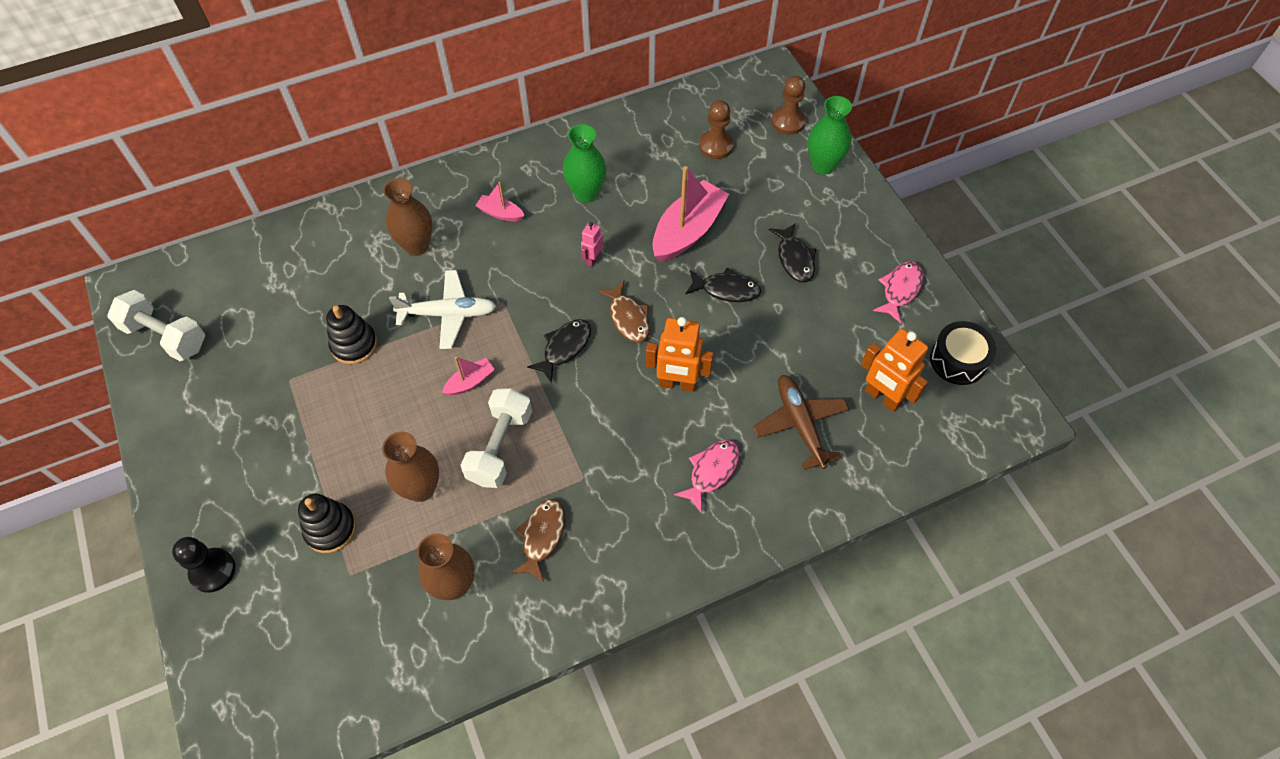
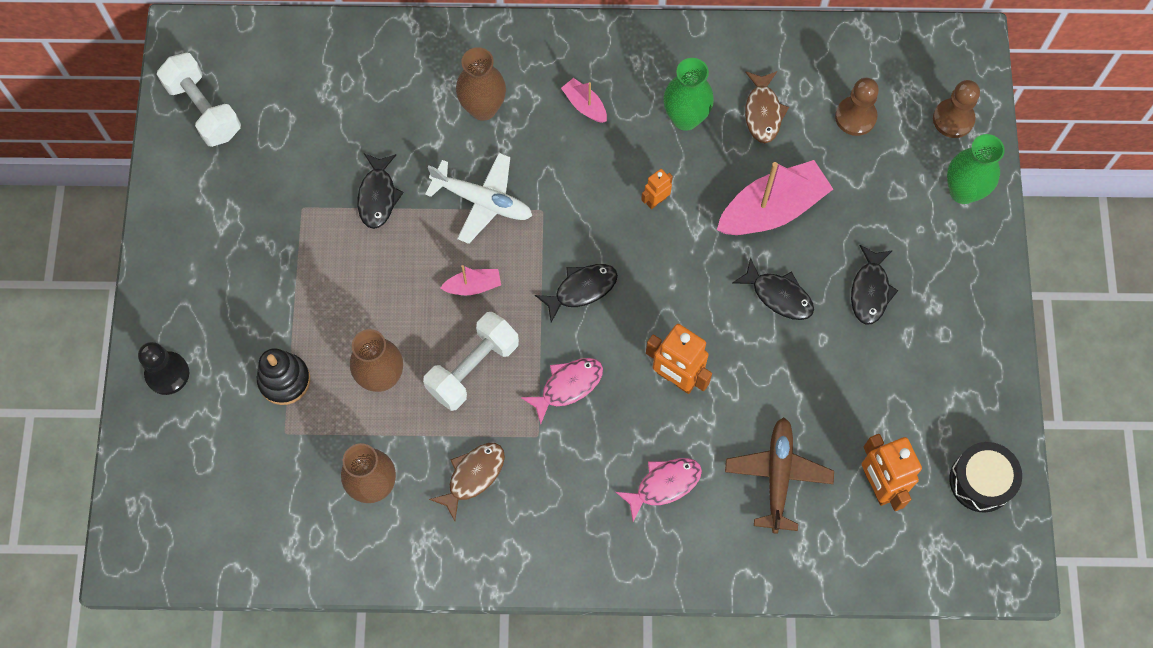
camera: 25 degrees right, 10 degrees up
black stacking toy [326,305,377,364] -> black fish [357,153,404,229]
pink robot [581,222,603,267] -> orange robot [641,169,673,209]
brown fish [598,281,650,343] -> brown fish moved to [745,71,789,143]
pink fish [873,262,923,323] -> pink fish moved to [521,358,603,425]

